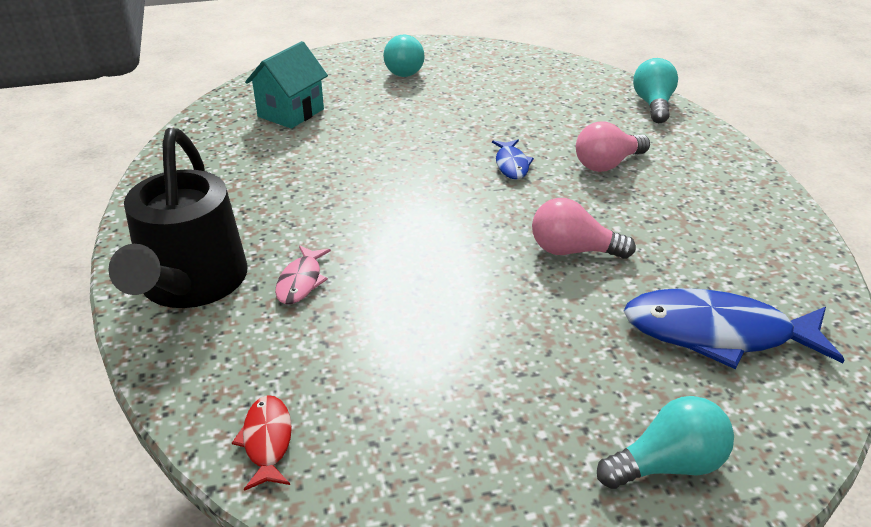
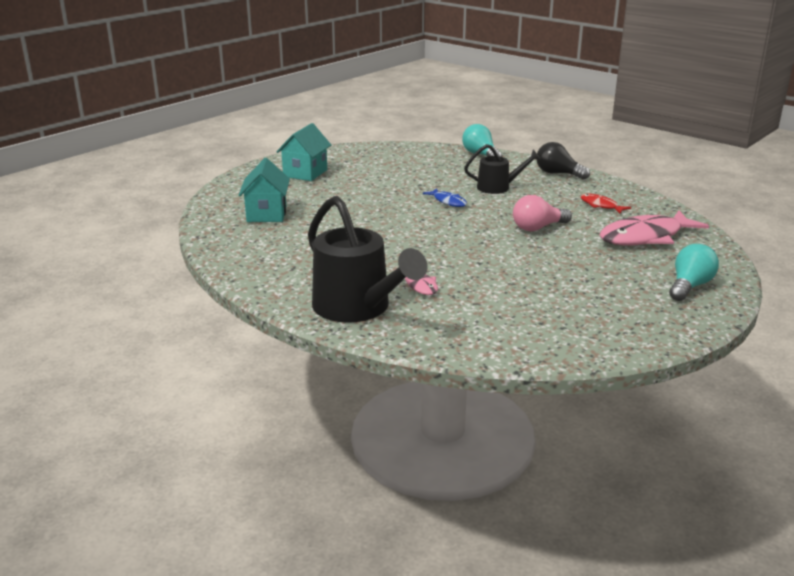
camera: 35 degrees left, 10 degrees down
red fish [232,395,292,491] -> red fish moved to [580,194,631,214]
turquoise light bulb [383,35,425,77] -> turquoise house [276,123,331,181]
pink light bulb [576,121,650,172] -> black watering can [464,144,540,194]
blue fish [624,288,844,369] -> pink fish [600,211,709,245]
none -> black light bulb [536,142,590,180]

